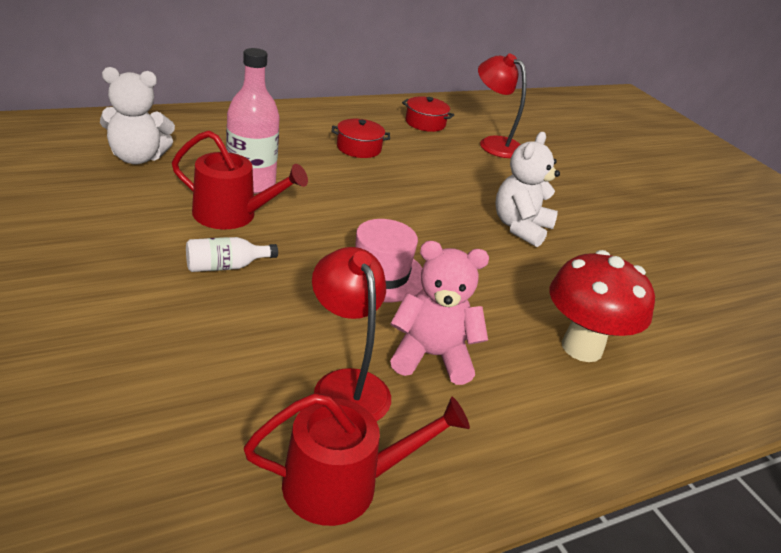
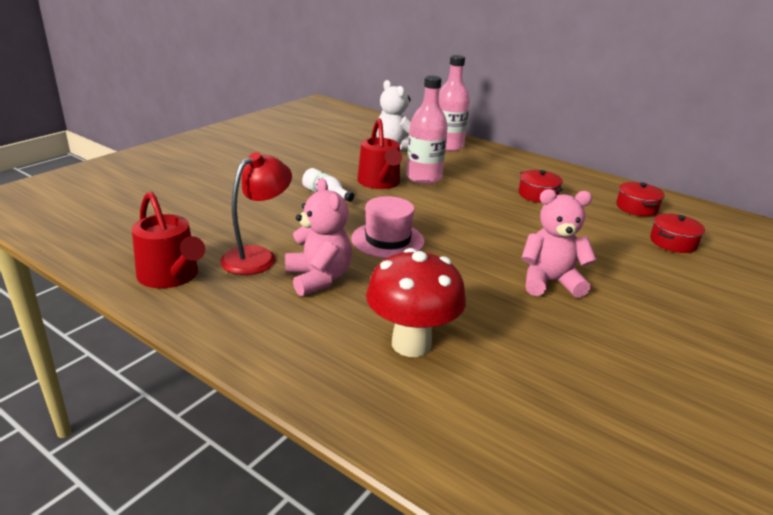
camera: 65 degrees right, 5 degrees down
red lamp [478,54,527,158] -> red pot [650,213,705,253]
white teddy bear [495,132,560,247] -> pink teddy bear [521,189,597,298]
none -> pink bottle [439,55,470,151]

